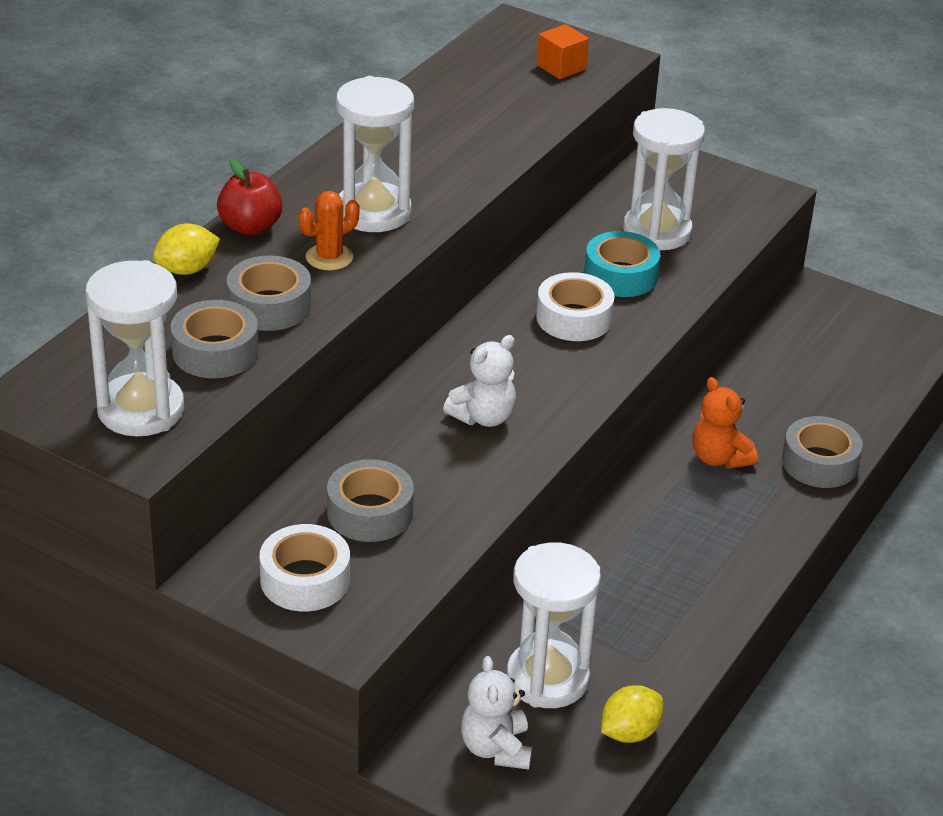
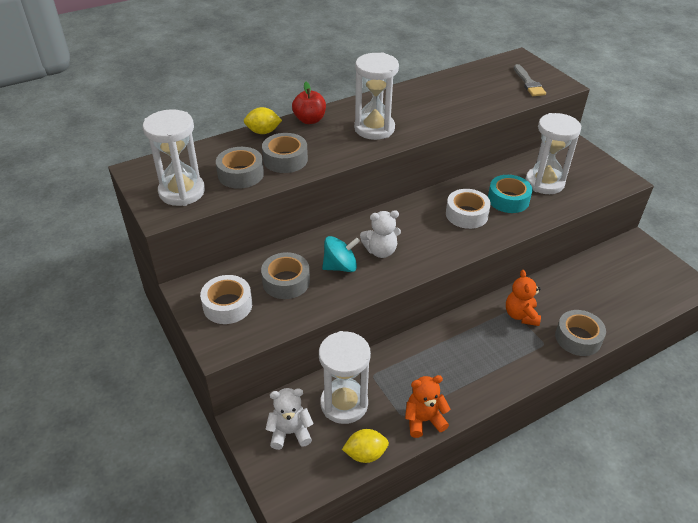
camera: 30 degrees right, 5 degrees up
orange cactus [298,191,359,270] -> none
white teddy bear [461,656,532,769] -> white teddy bear turned 60 degrees clockwise [266,388,314,450]
orange cube [537,24,589,79] -> grey brush [514,64,546,96]
none -> turquoise spinning top [322,236,360,272]
none -> orange teddy bear [405,375,450,438]

